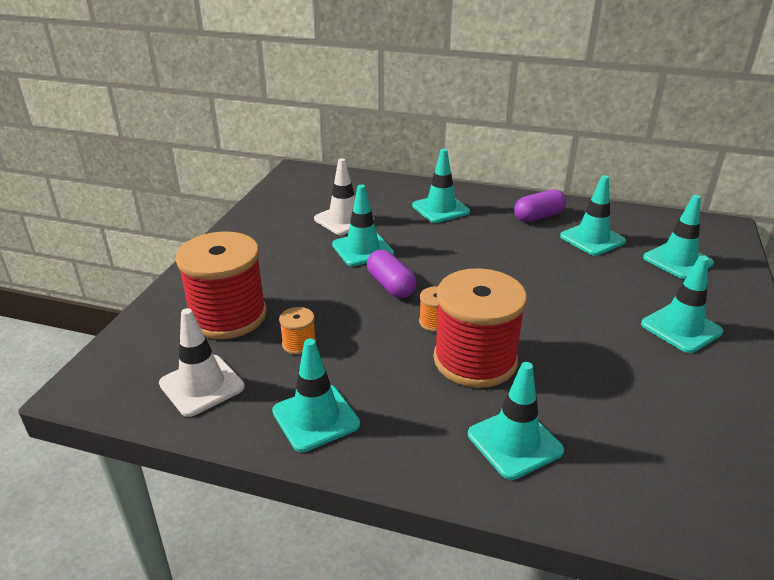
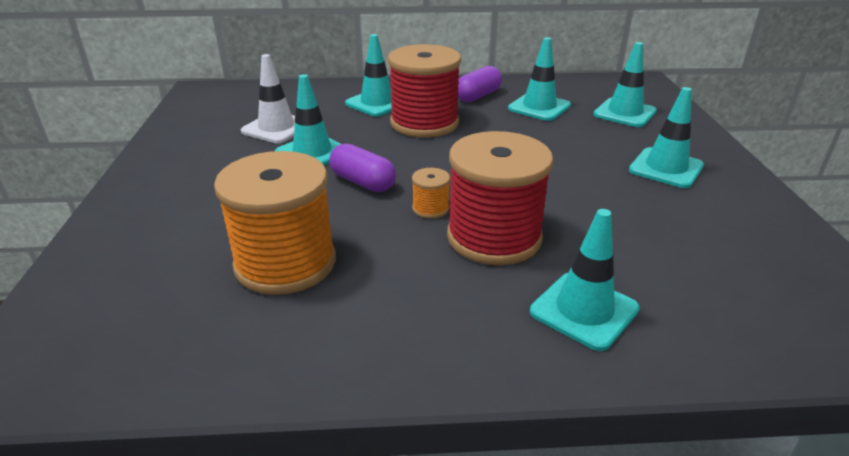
camera: 20 degrees left, 0 degrees up
white traffic cone [159,308,245,417] -> none
red spool [176,231,267,339] -> red spool moved to [388,44,461,137]
turquoise traffic cone [272,339,360,452] -> none
orange spool [279,307,316,355] -> orange spool [214,151,336,295], size x2.37

